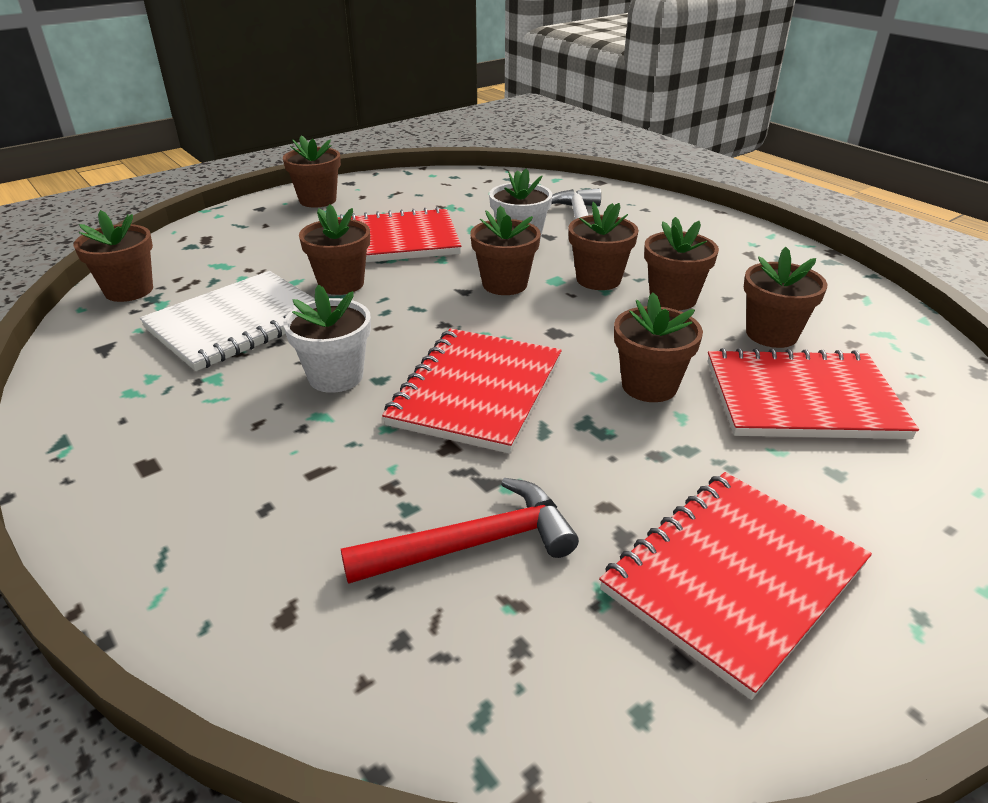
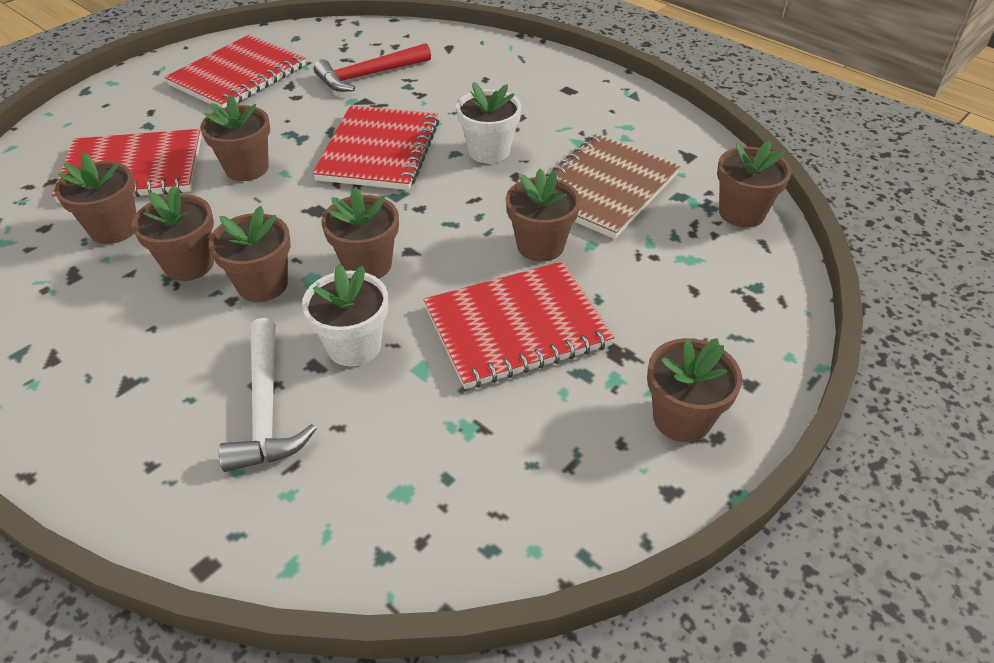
camera: 170 degrees right, 10 degrees up
white notebook [140,271,315,371] -> brown notebook [546,134,680,239]

